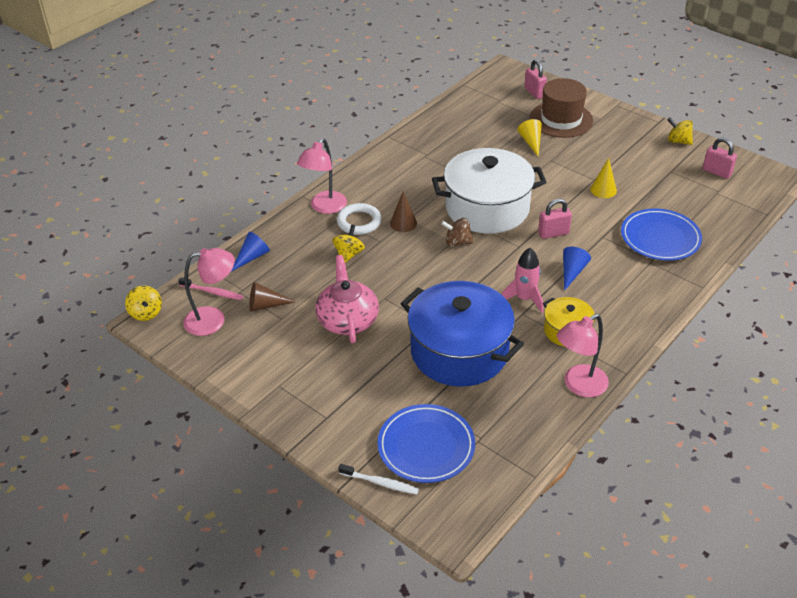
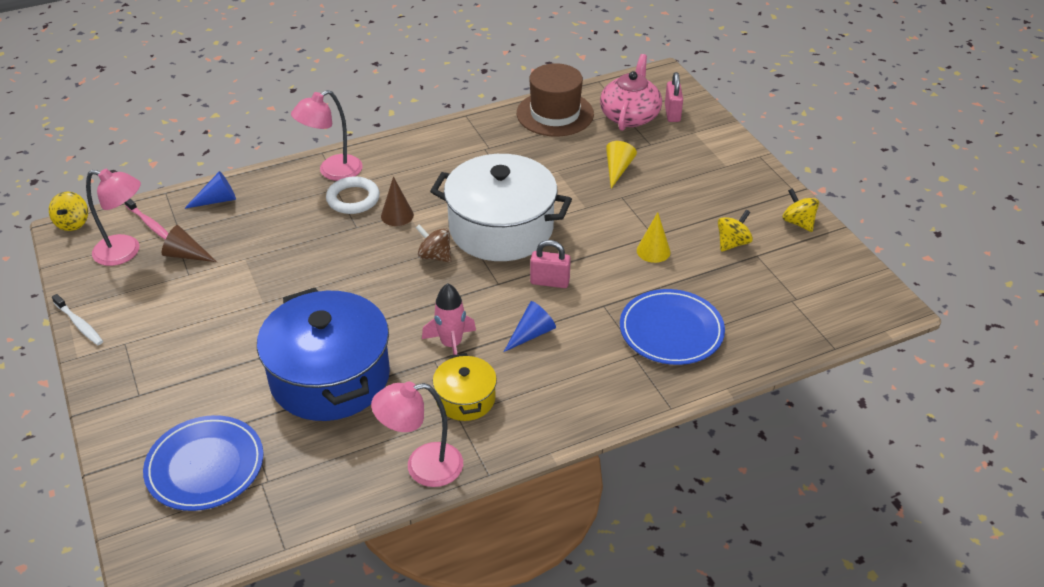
camera: 25 degrees right, 0 degrees up
pink teapot [315,255,379,343] -> pink teapot moved to [600,54,662,131]
yellow spinning top [332,225,365,263] -> yellow spinning top moved to [718,210,753,252]
white toothbrush [338,464,419,494] -> white toothbrush moved to [52,294,103,345]
brown hat [530,78,593,138] -> brown hat moved to [517,63,594,136]
pink padlock [703,137,737,179] -> none

